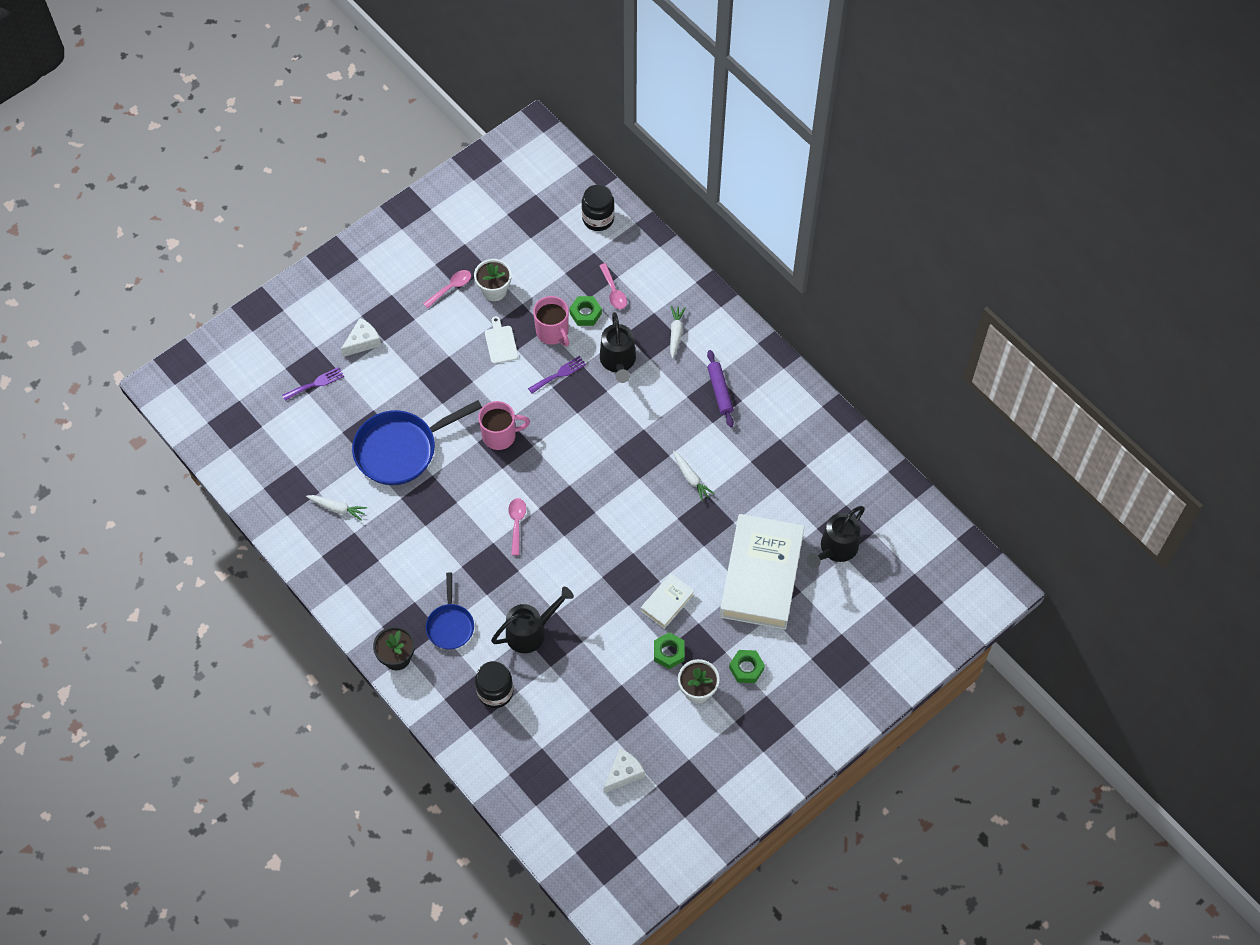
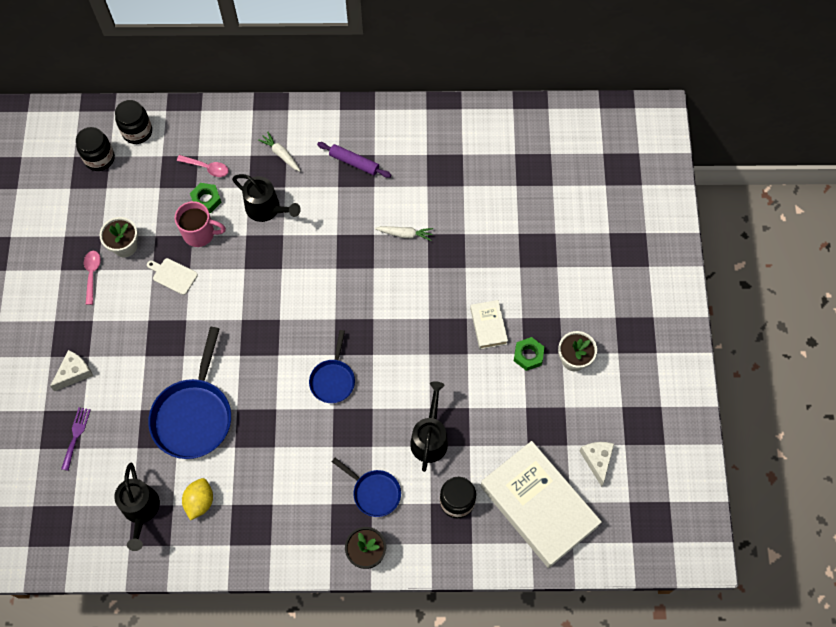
camera: 50 degrees left, 5 degrees up
white carrot [306,495,367,521] -> yellow lemon [182,478,213,520]
white cheese [341,318,381,357] -> white cheese turned 45 degrees clockwise [50,350,93,391]
pink mug [478,401,530,450] -> none
pink spoon [508,498,526,555] -> blue pan [309,330,355,403]
purple fork [528,356,586,394] -> none
white book [720,514,805,630] -> white book moved to [480,441,602,568]
green nut [729,650,765,683] -> none
black watering can [806,506,865,568] -> black watering can moved to [114,463,160,551]
none -> black jar [76,127,115,171]

